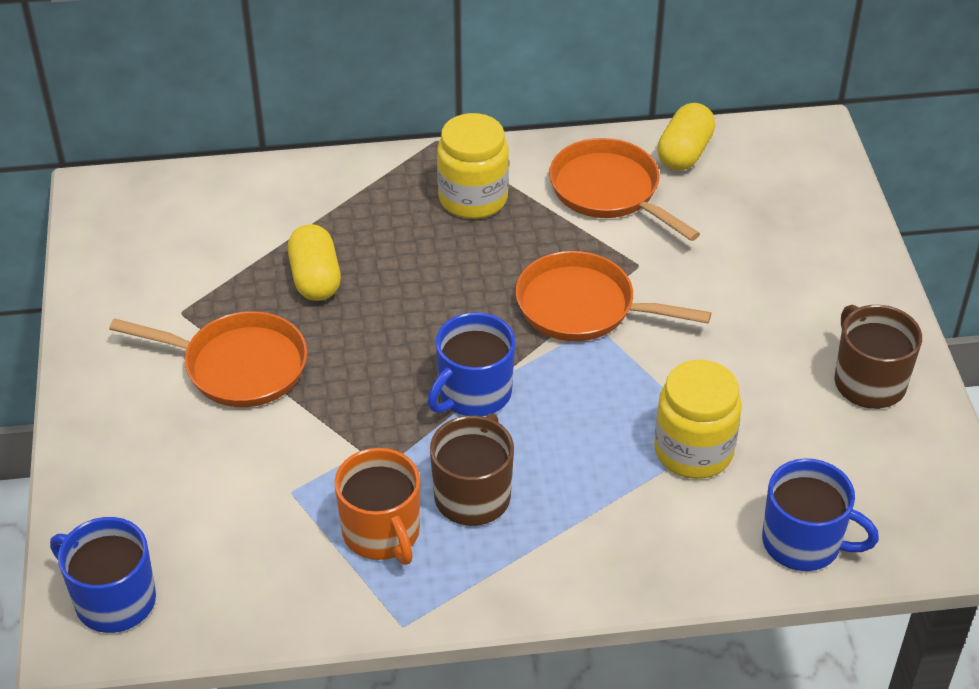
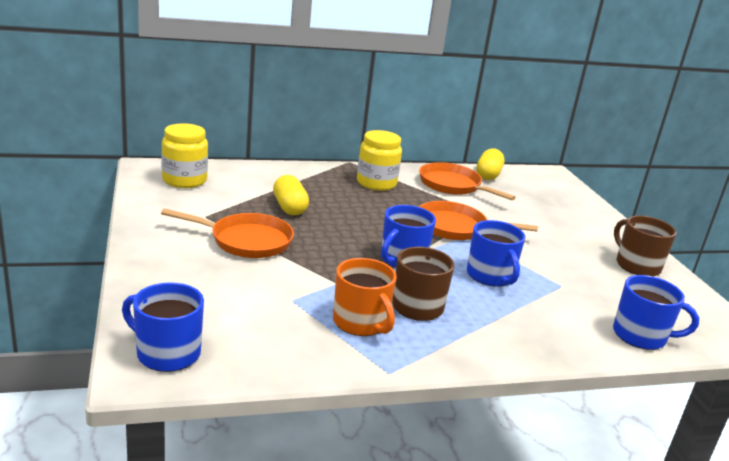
camera: 10 degrees left, 20 degrees down
yellow jar [654,360,742,479] -> yellow jar moved to [161,123,208,188]
none -> blue mug [467,220,525,287]

